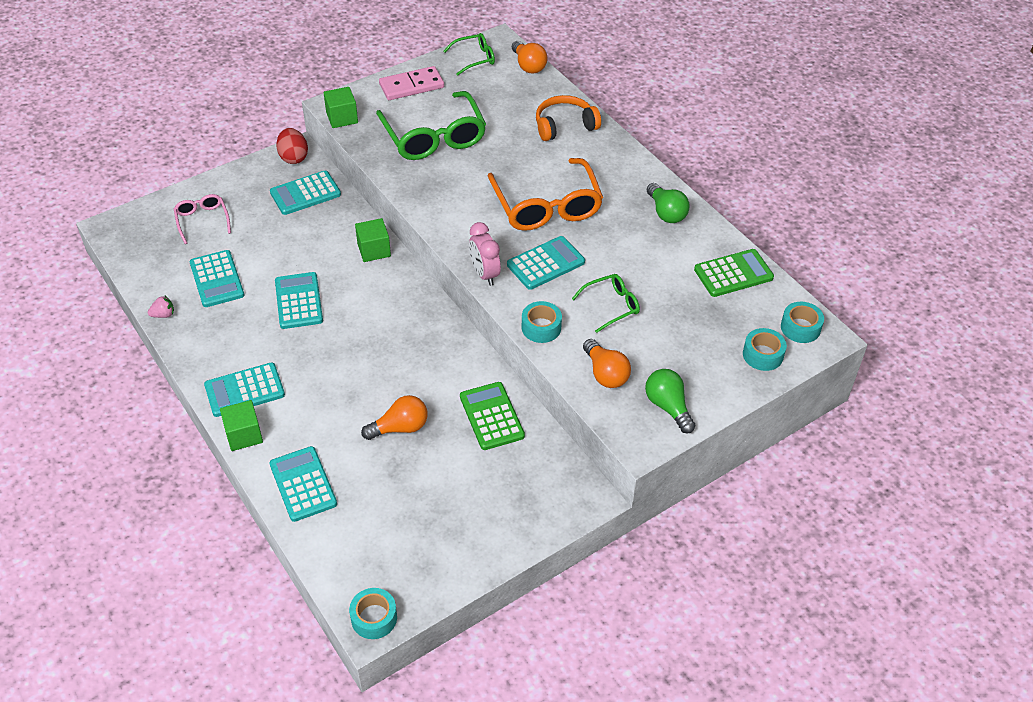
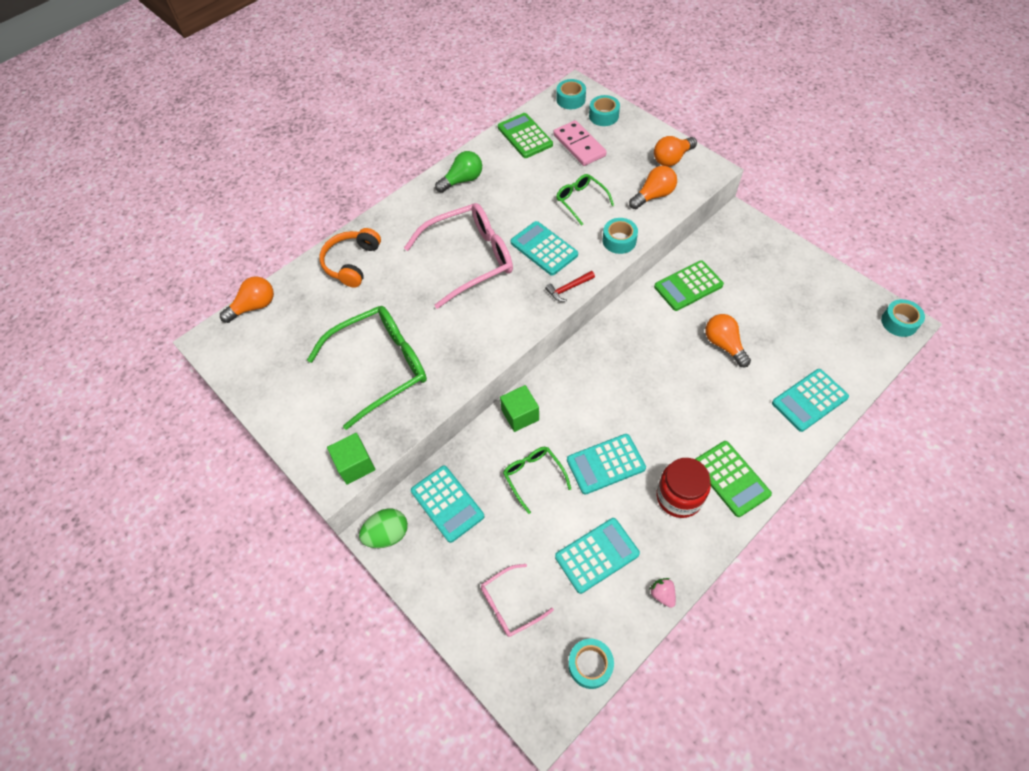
camera: 95 degrees left, 10 degrees up
turquoise calculator [204,362,285,417] -> green calculator [695,441,772,517]
green cube [220,400,263,451] -> none
red egg [276,128,308,164] -> green egg [359,508,408,548]
pink domino [379,66,444,100] -> pink domino moved to [553,120,607,166]
green glasses [444,33,495,76] -> green glasses moved to [503,447,571,514]
pink clock [469,222,501,286] -> red hammer [545,271,595,302]
orange glasses [488,158,603,231] -> pink glasses [404,203,513,309]
orange headphones [536,95,601,141] -> orange headphones turned 45 degrees clockwise [319,228,381,288]
green light bulb [645,369,695,433] -> orange light bulb [654,136,697,167]
none -> turquoise tape [568,639,614,689]
none -> red jar [656,458,711,518]

